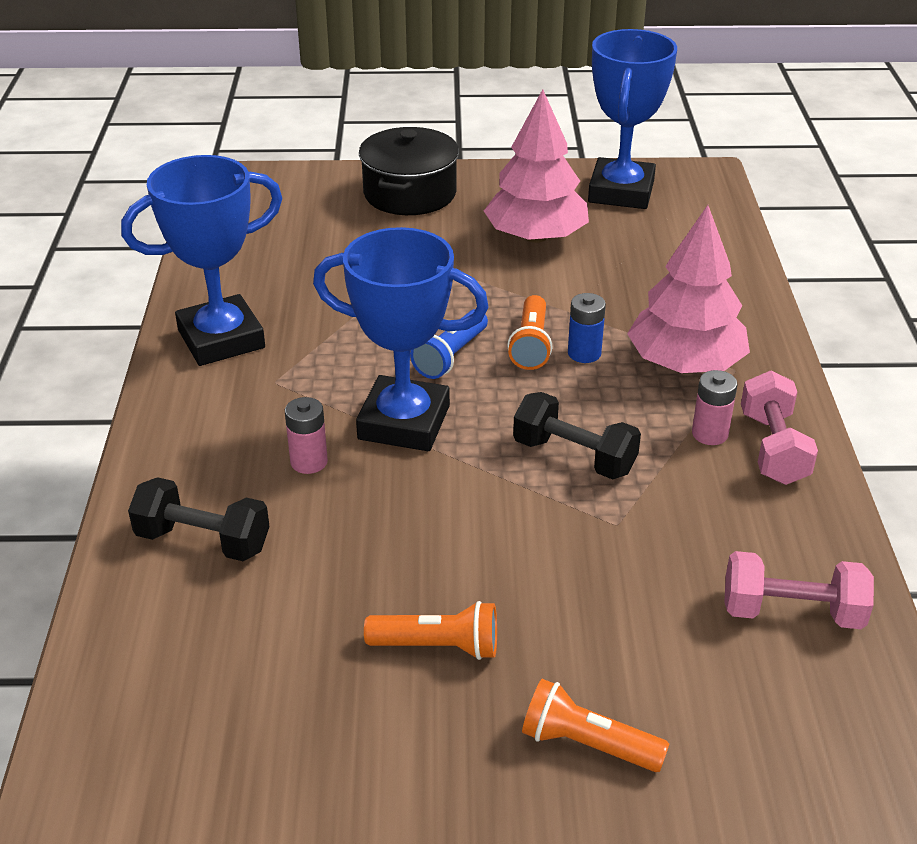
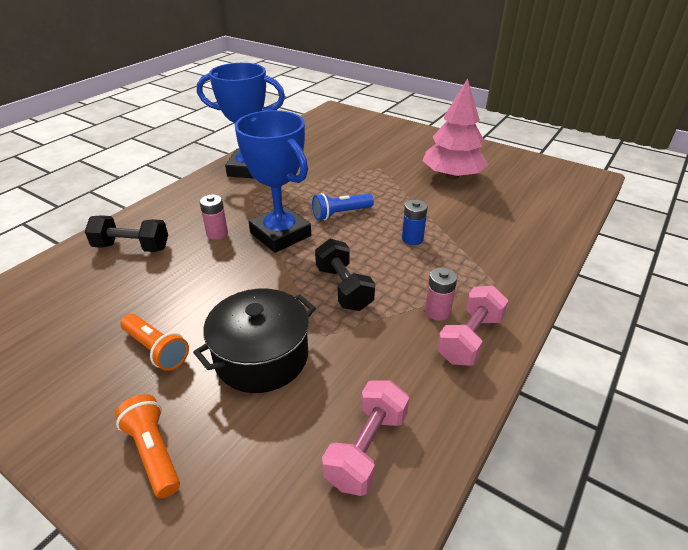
camera: 35 degrees right, 0 degrees up
black dumbbell [128,477,270,561] -> black dumbbell turned 45 degrees counterclockwise [85,215,168,252]
black pot [359,127,459,215] -> black pot moved to [193,289,316,393]
orange flashlight [507,295,553,370] -> none
blue trophy [588,29,677,209] -> none
pink tree [627,205,750,373] -> none
pink dumbbell [724,551,874,629] -> pink dumbbell turned 75 degrees clockwise [322,380,409,496]

